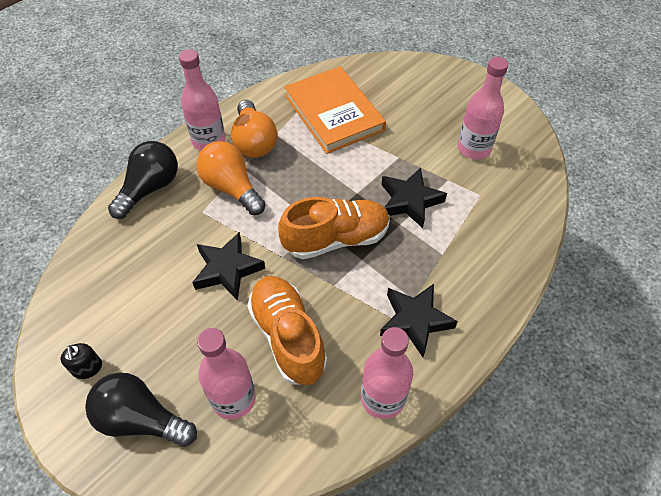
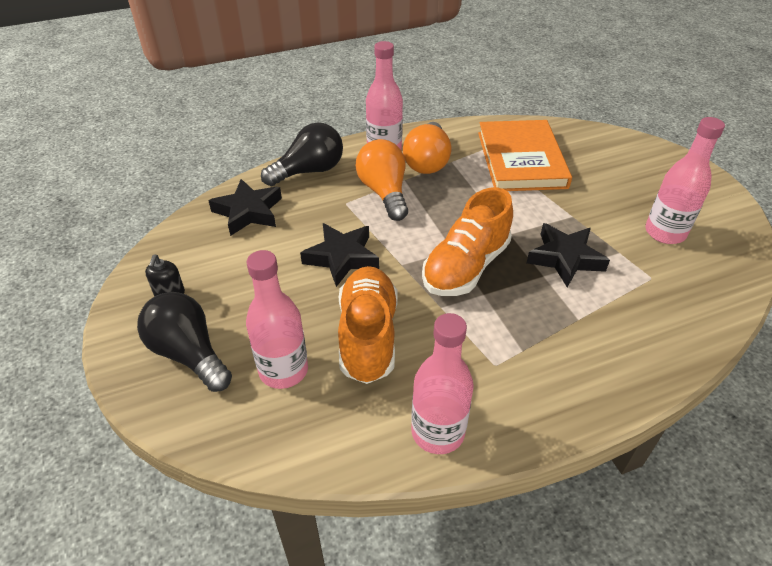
camera: 25 degrees right, 10 degrees down
orange shoe [278,197,390,259] -> orange shoe turned 120 degrees clockwise [422,187,513,296]
black star [380,284,458,357] -> black star moved to [208,179,282,236]

